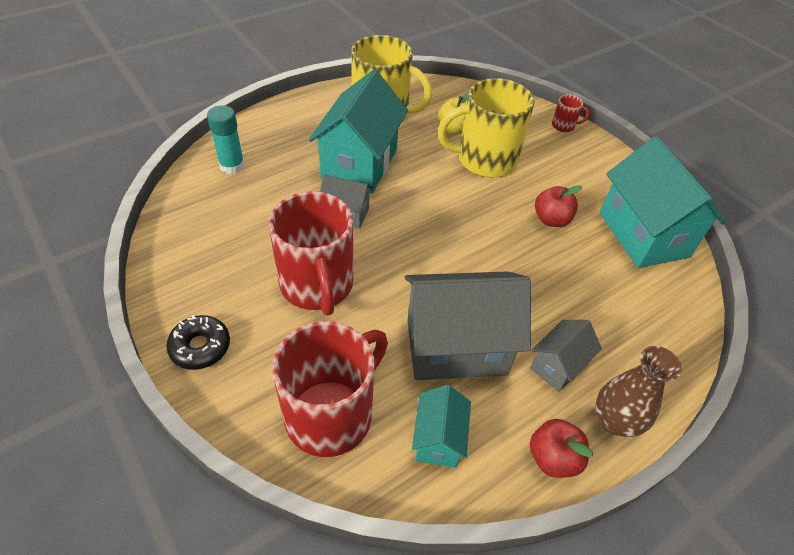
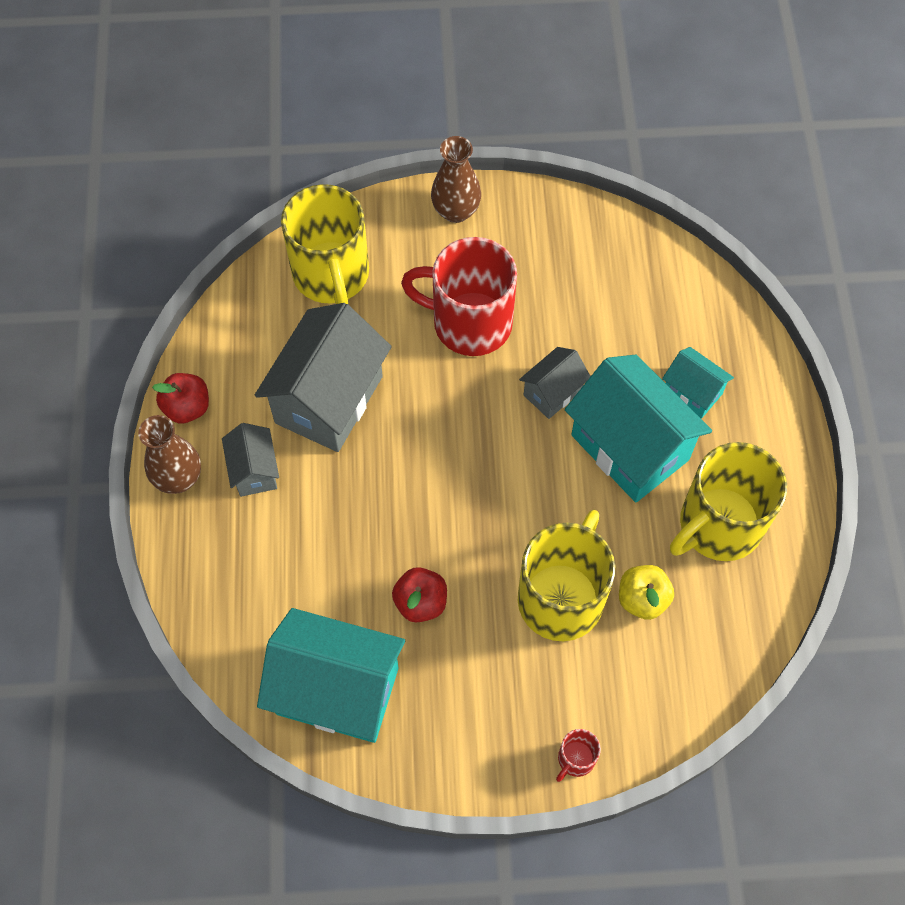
camera: 125 degrees right, 15 degrees up
black donut [166,315,230,370] -> brown vase [431,136,481,223]
turquoise glue stick [207,105,245,174] -> none
red mug [272,321,388,457] -> yellow mug [281,184,369,304]
turquoise house [412,385,471,467] -> turquoise house moved to [662,347,734,419]

